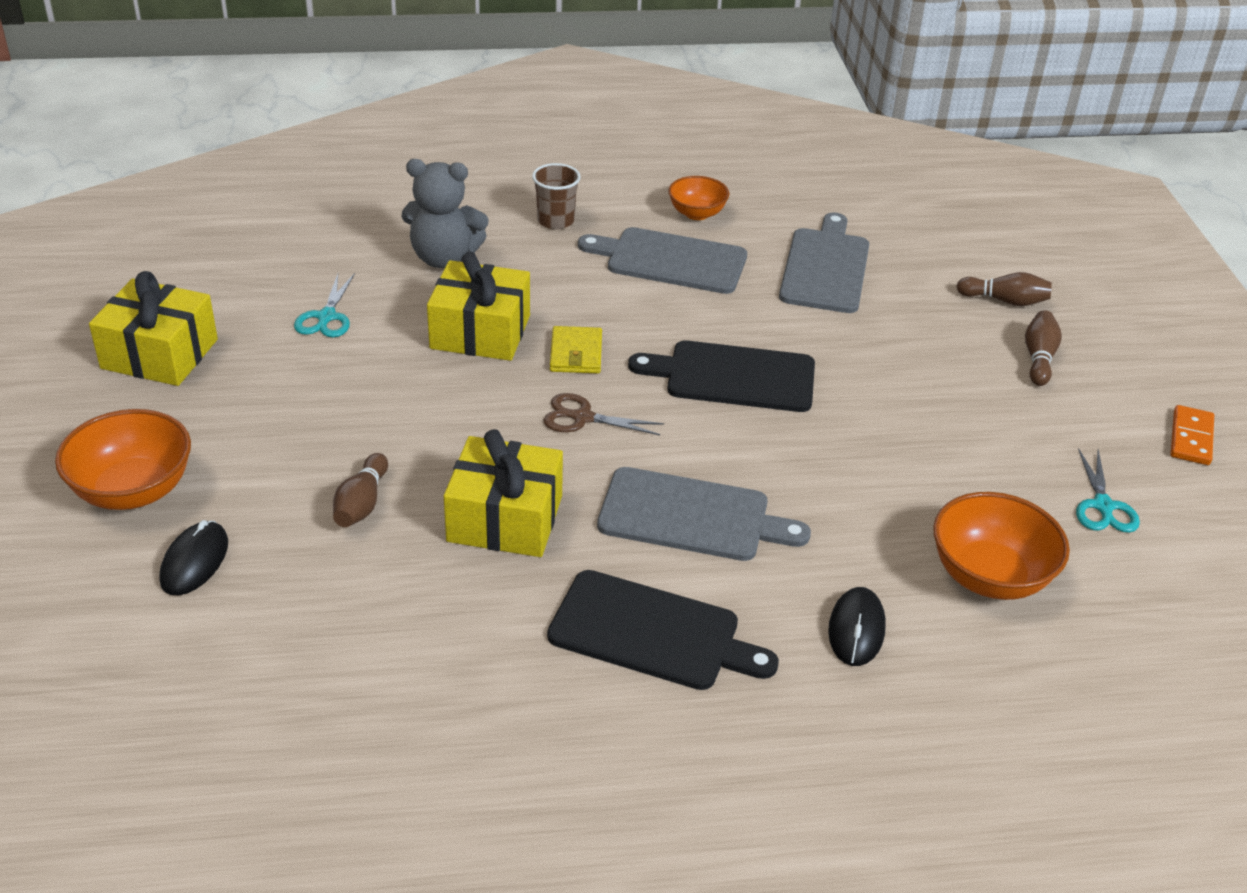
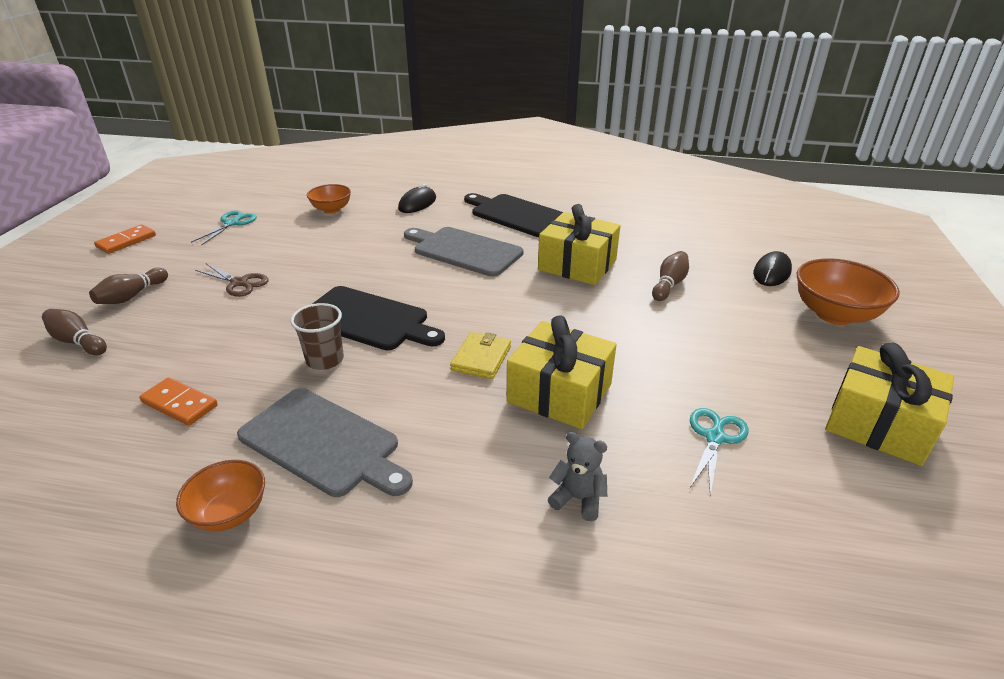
camera: 160 degrees left, 5 degrees down
grey teddy bear [401,159,489,268] -> grey teddy bear [548,432,607,521], size x0.55
brown cup [532,163,581,229] -> brown cup moved to [291,303,344,370]
brown scissors [543,393,664,435] -> brown scissors moved to [195,263,269,297]
grey cutting board [779,212,869,313] -> orange domino [139,377,218,426]
orange bowl [933,492,1070,600] -> orange bowl [307,184,351,214], size x0.62

